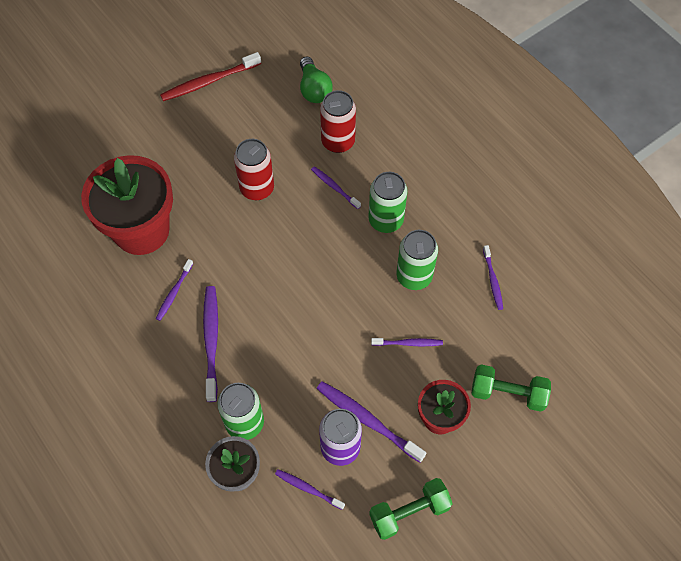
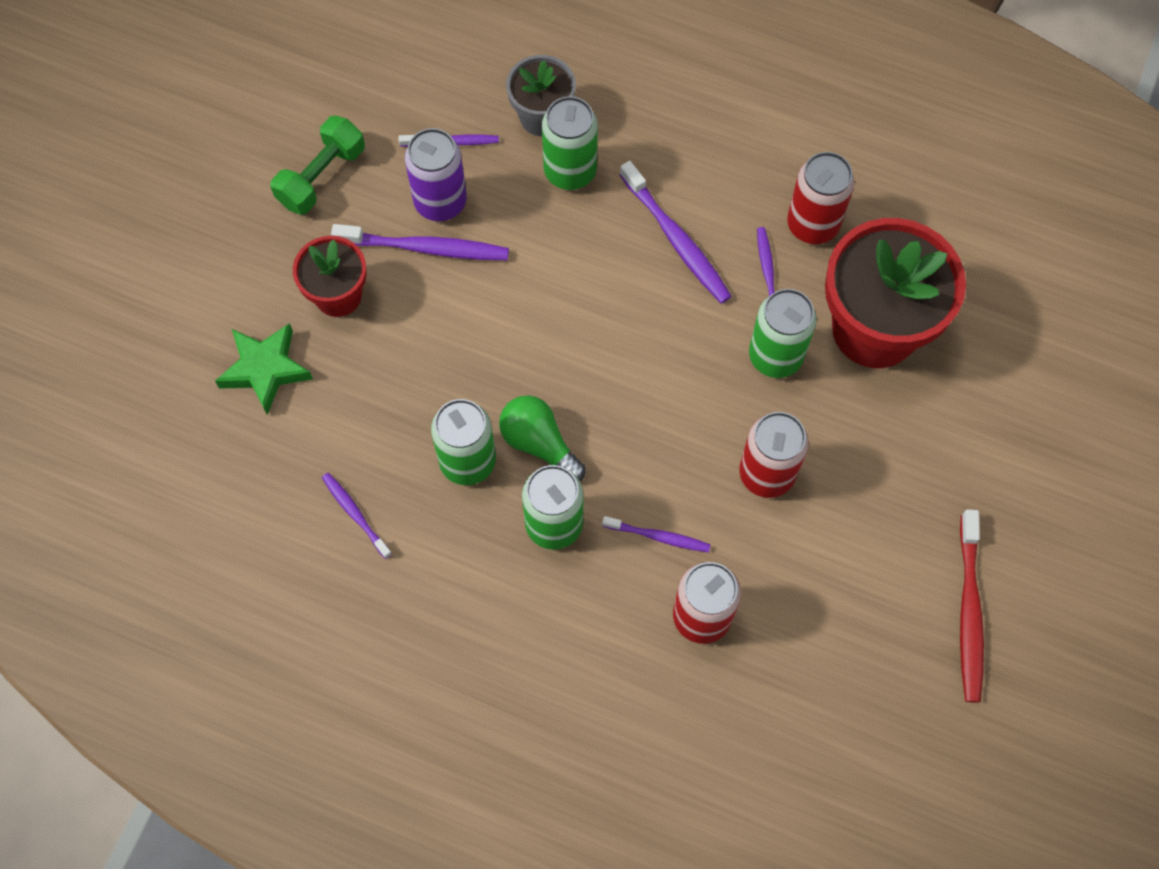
camera: 150 degrees right, 5 degrees up
red toothbrush [160,52,261,101] -> red toothbrush turned 150 degrees clockwise [960,509,984,703]
green light bulb [300,56,333,103] -> green light bulb moved to [499,396,586,481]
purple toothbrush [371,338,443,346] -> none
green dumbbell [472,364,551,412] -> green star [215,323,313,415]
none -> green can [749,289,817,378]
none -> red can [787,152,855,244]

